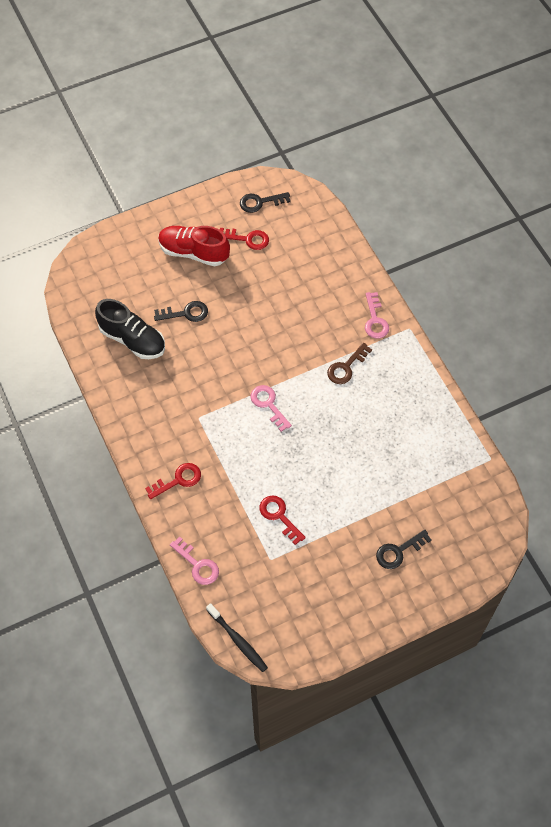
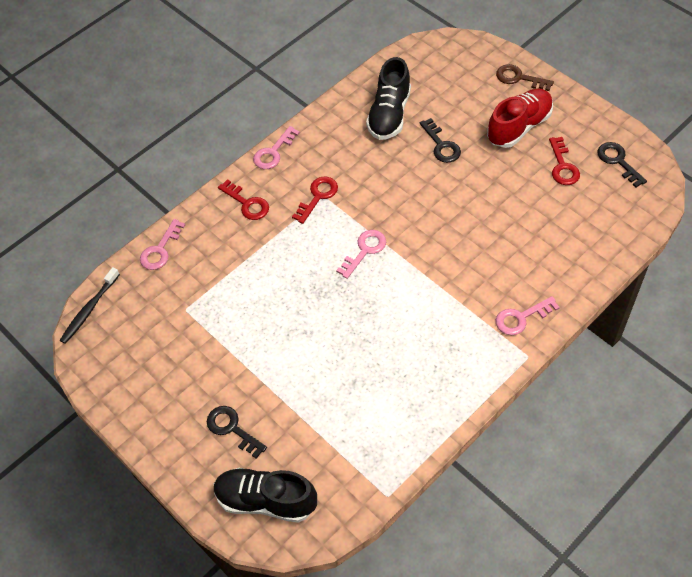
camera: 75 degrees right, 5 degrees down
red shoe [158,226,230,266] -> red shoe turned 45 degrees clockwise [487,89,553,148]
red key [259,495,306,545] -> red key moved to [292,177,338,224]
brown key [327,343,372,384] -> brown key moved to [496,64,554,91]
none -> black shoe [214,468,317,523]
none -> pink key [253,126,300,169]

